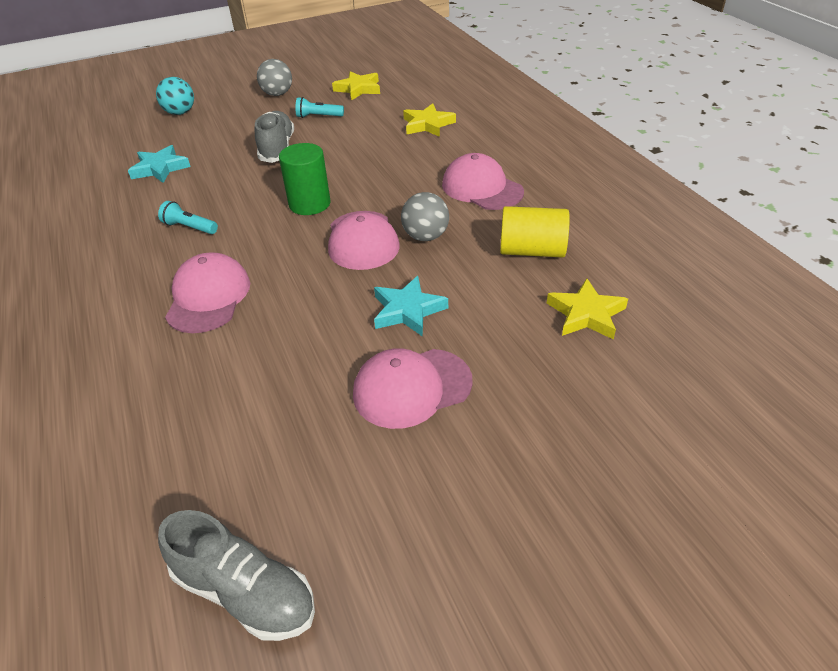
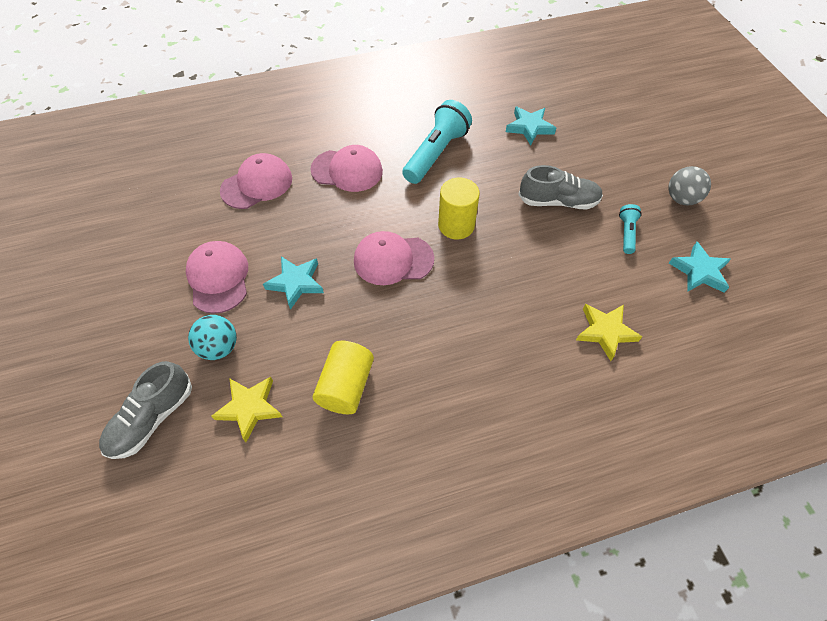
camera: 95 degrees right, 15 degrees up
turquoise ball [156,77,194,115] -> turquoise ball moved to [188,315,237,360]
turquoise flashlight [158,201,218,234] -> turquoise flashlight [402,100,472,184], size x2.02
grey shoe [158,510,315,641] -> grey shoe moved to [99,361,192,459]
green cylinder [279,143,330,215] -> yellow cylinder [438,178,480,239]
yellow star [332,71,380,100] -> turquoise star [669,242,731,293]
grey ball [401,192,449,241] -> none
pink cap [442,153,524,210] -> pink cap moved to [220,153,292,209]

